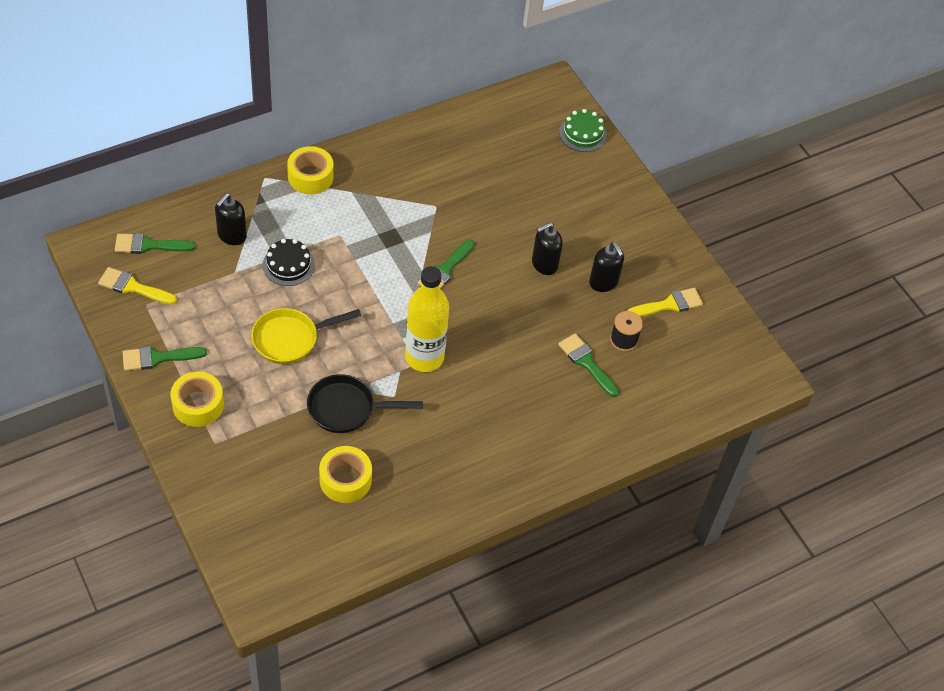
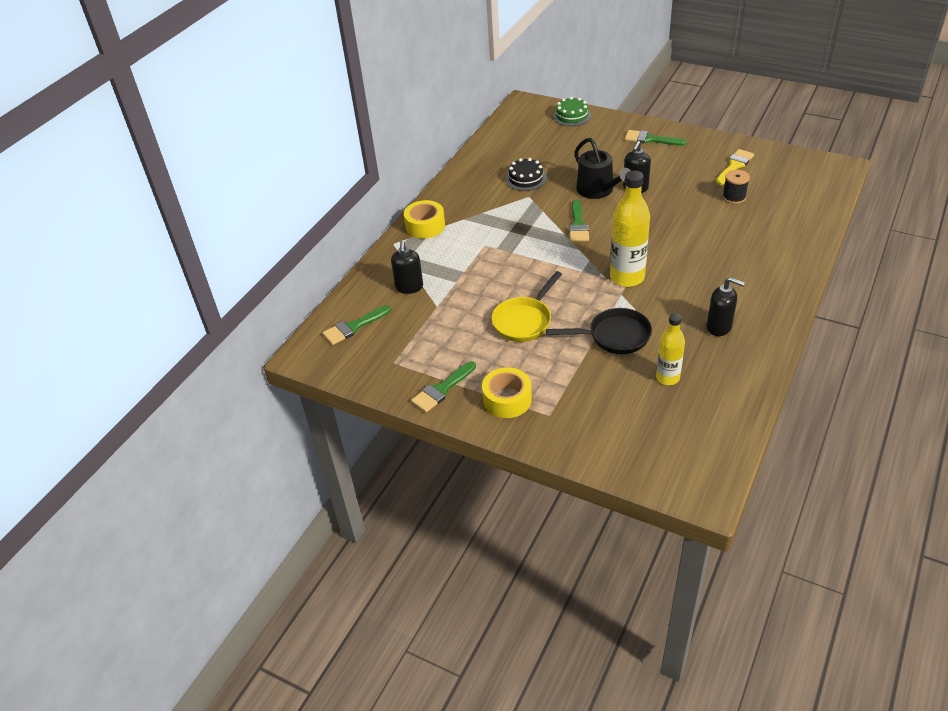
camera: 25 degrees left, 10 degrees down
yellow brush [98,267,177,304] -> none
black cake [263,239,315,286] -> black cake moved to [505,158,547,191]
black pan [307,374,423,433] -> black pan turned 150 degrees counterclockwise [546,308,652,354]
yellow tape [319,446,372,503] -> yellow bottle [656,313,685,385]
green brush [558,333,619,397] -> green brush moved to [625,130,687,146]
black soap dispenser [589,242,624,292] -> black soap dispenser moved to [707,277,745,336]
none -> black watering can [574,138,631,199]

